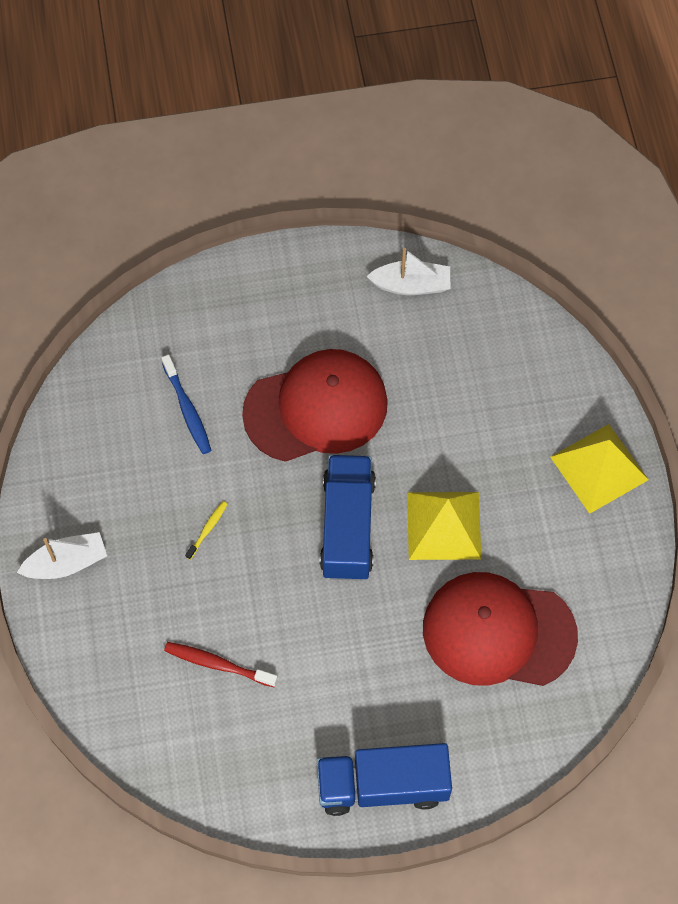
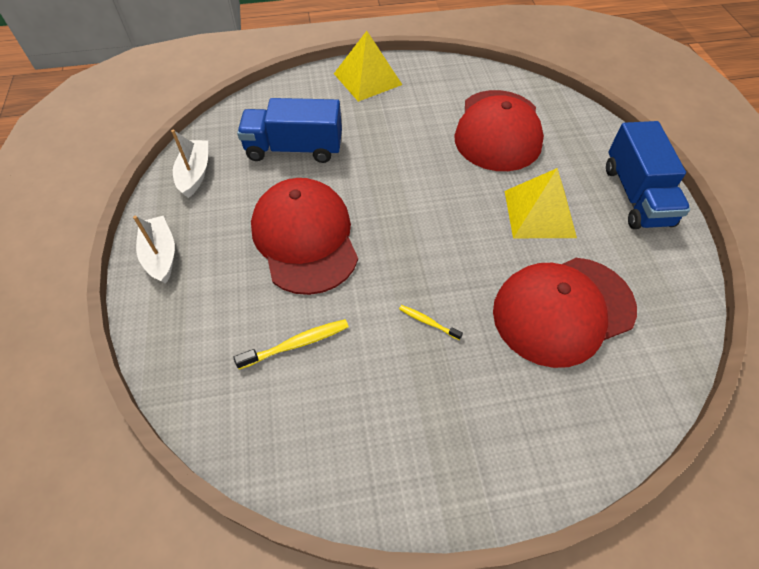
camera: 90 degrees left, 10 degrees down
white boat [17,532,107,579] -> white boat moved to [133,216,175,284]
blue toothbrush [161,355,211,454] -> yellow toothbrush [233,319,349,369]
red toothbrush [164,642,278,687] -> red cap [493,258,637,368]
blue truck [320,455,376,581] -> blue truck moved to [237,98,342,163]
yellow pyramid [407,492,481,560] -> yellow pyramid moved to [505,168,577,238]

